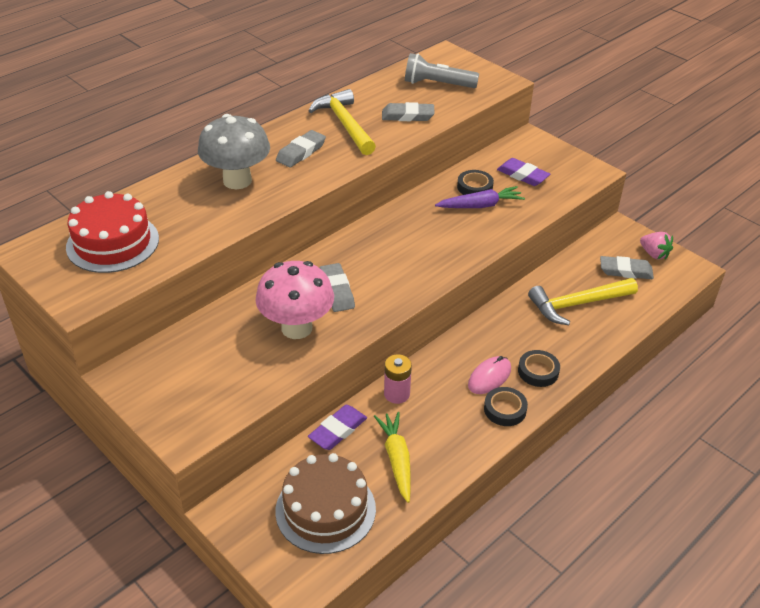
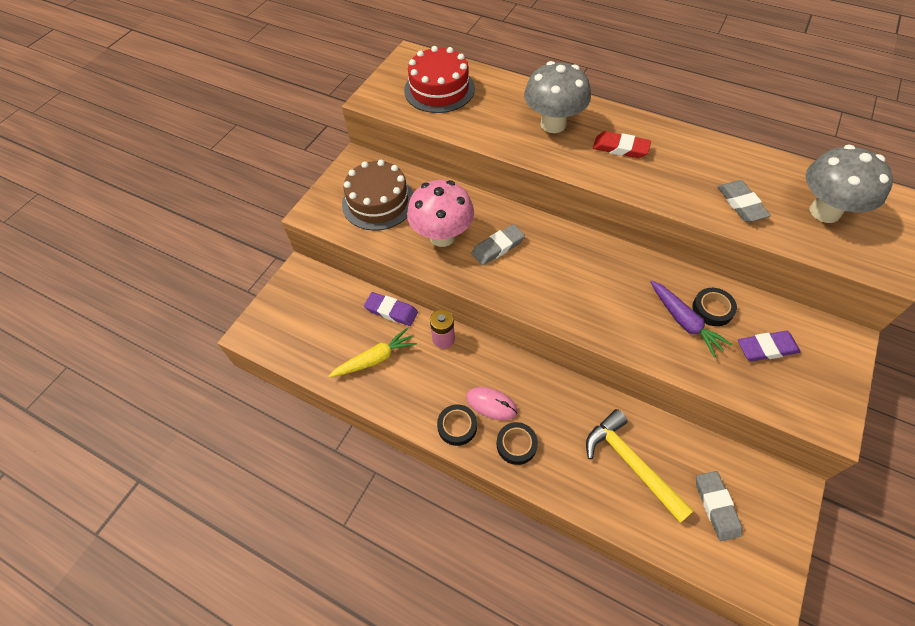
camera: 75 degrees right, 15 degrees up
brown cake [275,453,376,554] -> brown cake moved to [342,160,413,230]
grey eraser [276,130,326,167] -> red eraser [593,131,651,158]
yellow hammer [308,89,376,155] -> none
grey flashlight [405,53,479,88] -> grey mushroom [806,145,893,223]
purple eraser [497,158,550,186] -> purple eraser turned 60 degrees clockwise [738,331,801,362]
pink strawberry [640,232,673,260] -> none

